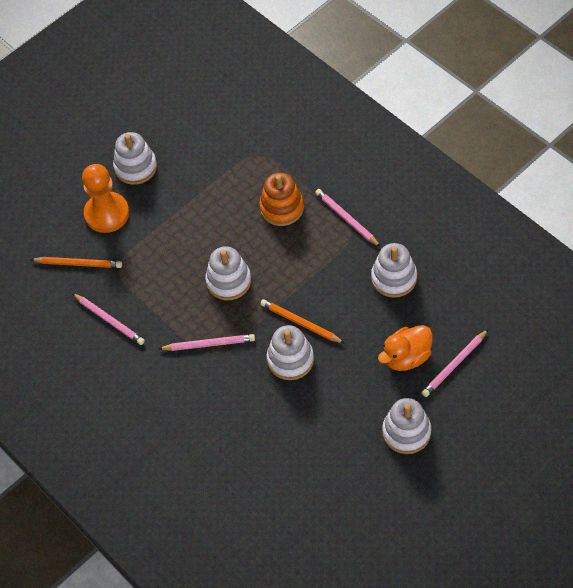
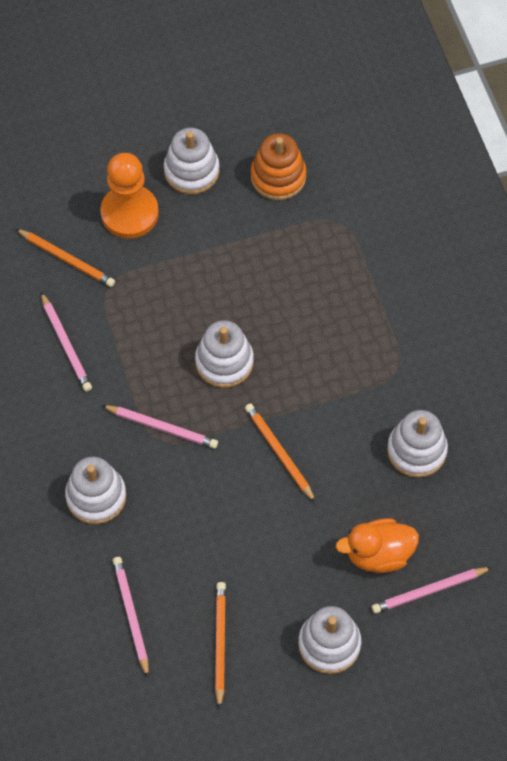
camera: 20 degrees right, 5 degrees up
orange stacking toy [259,173,304,226] -> orange stacking toy moved to [251,133,306,200]
white stacking toy [267,325,314,380] -> white stacking toy moved to [65,457,127,524]
pink pencil [315,189,381,247] -> pink pencil moved to [113,557,149,677]
none -> orange pencil [215,582,226,709]

